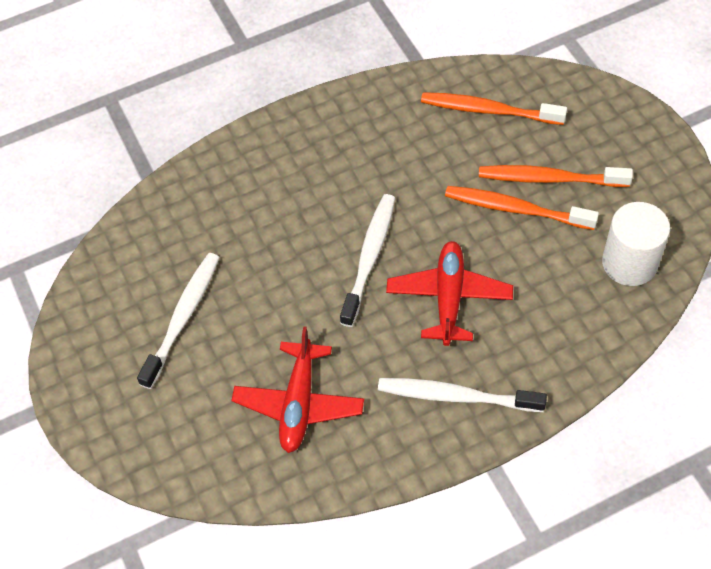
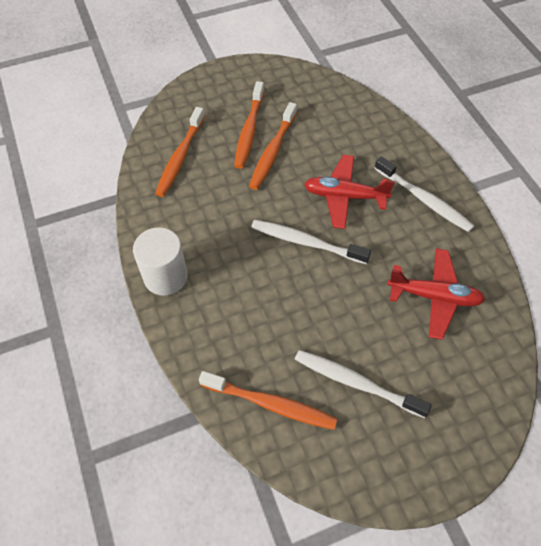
camera: 90 degrees left, 0 degrees up
white toothbrush [378,378,547,412] -> white toothbrush turned 60 degrees counterclockwise [374,156,474,232]
white cylinder [602,202,670,286] -> white cylinder moved to [133,227,188,296]
none -> orange toothbrush [199,371,337,430]

